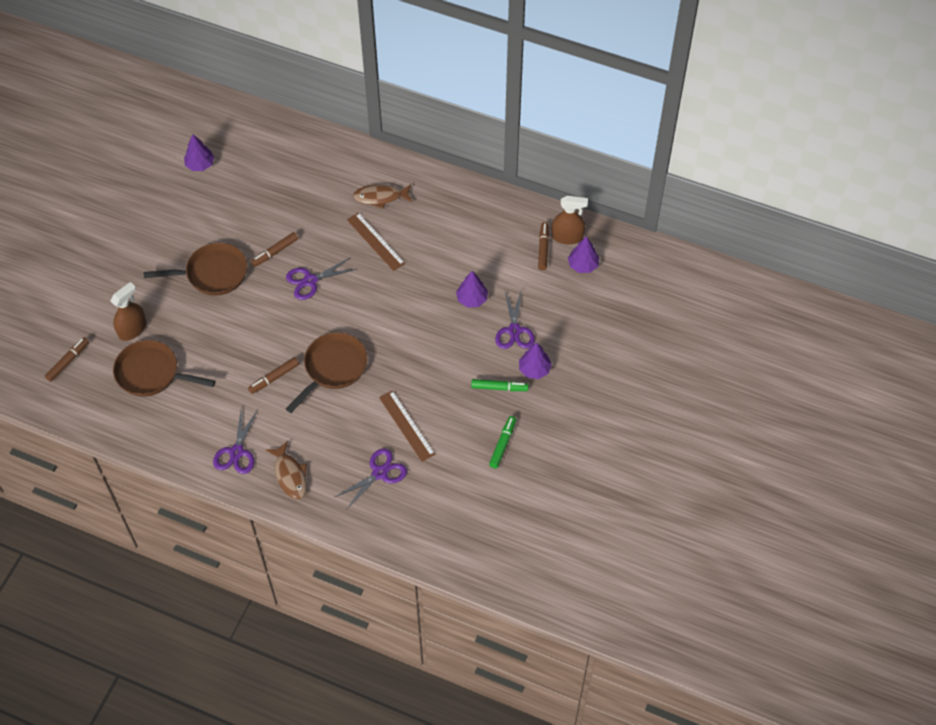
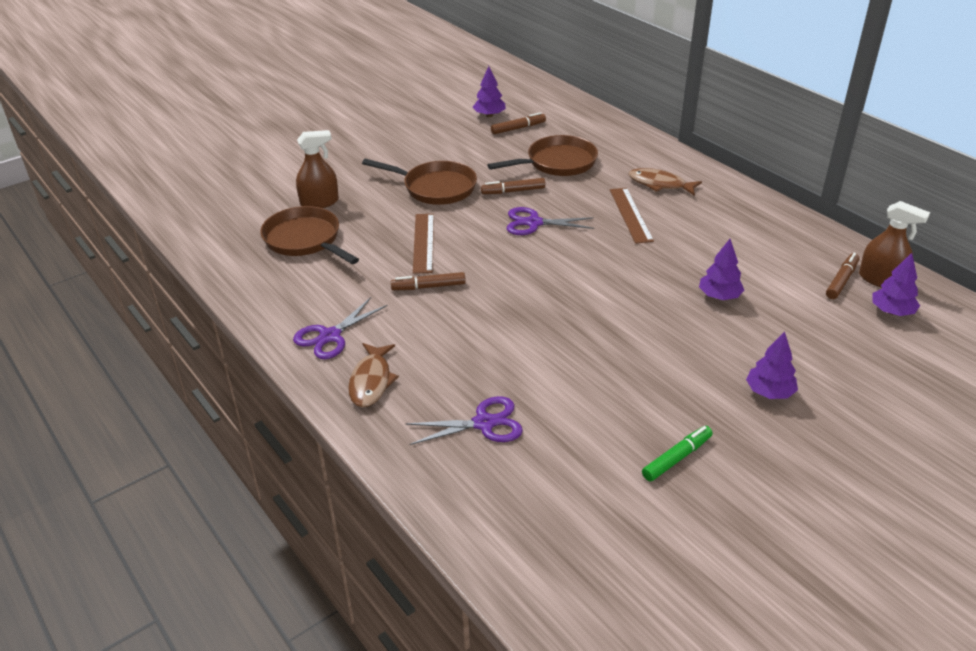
camera: 30 degrees right, 20 degrees down
brown marker [45,337,89,382] -> brown marker moved to [491,112,546,134]
brown pan [286,332,368,413] -> brown pan moved to [488,135,598,176]
brown ruler [379,390,435,462] -> brown ruler moved to [413,214,434,274]
green marker [471,379,529,391] -> none
purple scissors [495,291,535,349] -> none

